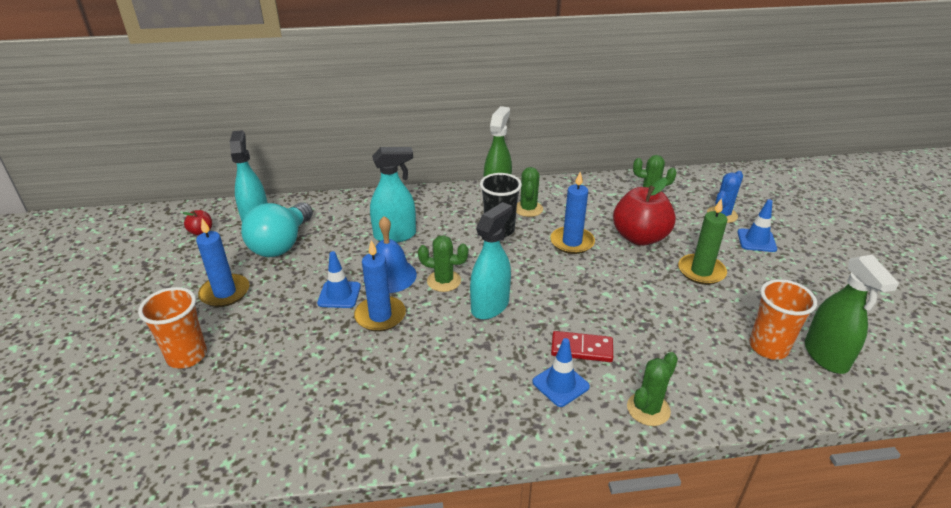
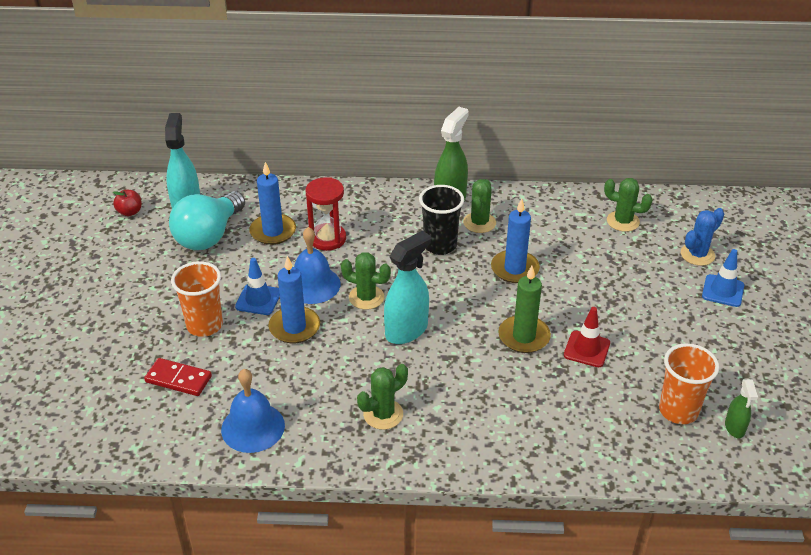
camera: 10 degrees right, 5 degrees up
orange cup [138,287,207,369] -> orange cup moved to [171,261,223,337]
blue candle [196,218,249,307] -> blue candle moved to [249,162,296,245]
turquoise spray bottle [370,147,416,243] -> red hourglass [305,177,346,251]
blue traffic cone [532,338,590,407] -> none
red domino [551,331,613,362] -> red domino moved to [144,358,212,396]
red apple [613,178,676,246] -> none
green cactus [627,352,678,426] -> green cactus moved to [357,364,408,430]
green candle [678,198,727,285] -> green candle moved to [498,266,551,353]
green spray bottle [805,255,899,374] -> green spray bottle [725,379,758,438], size x0.53
none -> blue bell [221,369,285,453]
none -> red traffic cone [564,307,610,367]

